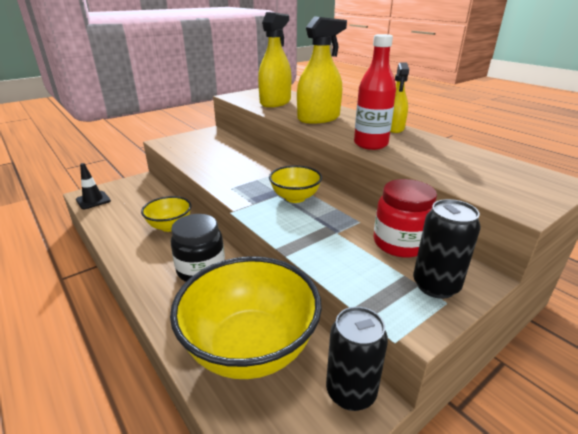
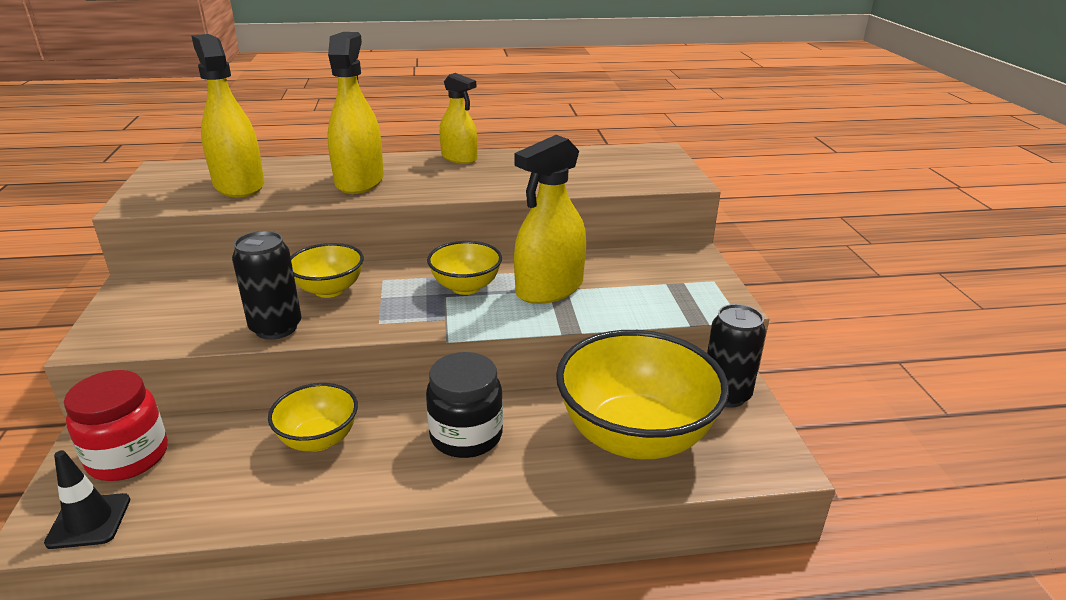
camera: 60 degrees left, 0 degrees up
red bottle [354,34,396,150] -> none
red jar [373,179,437,258] -> red jar moved to [64,370,168,481]
black can [413,199,481,299] -> black can moved to [232,231,301,340]
none -> yellow bowl [290,243,364,298]
none -> yellow spray bottle [514,135,586,304]

